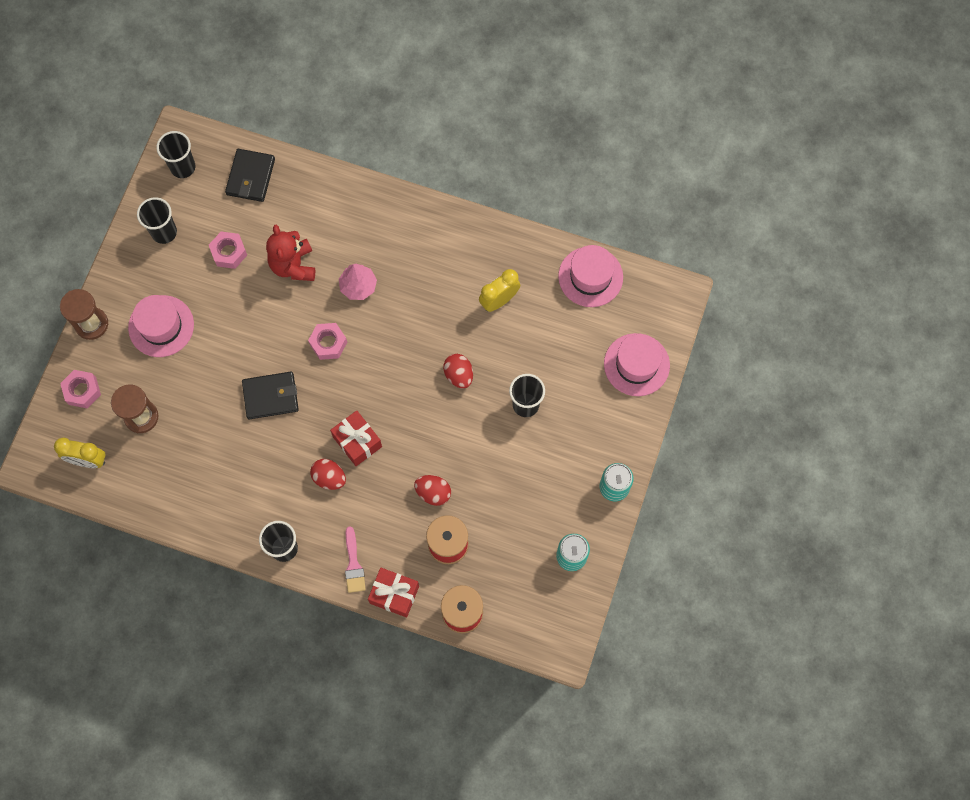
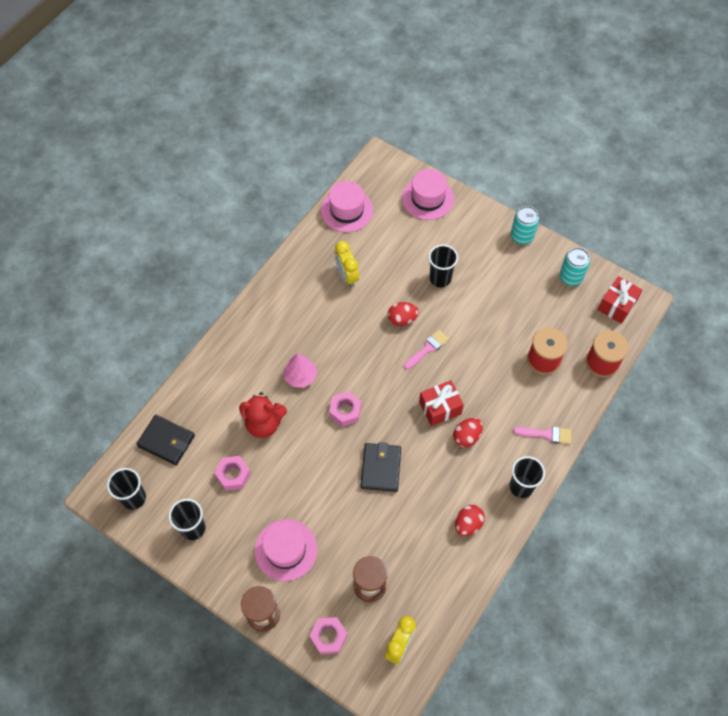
camera: 75 degrees left, 10 degrees down
red gift [368,568,419,618] -> red gift moved to [598,276,642,324]
red egg [414,475,451,506] -> red egg moved to [455,505,485,536]
none -> pink brush [404,330,449,369]

